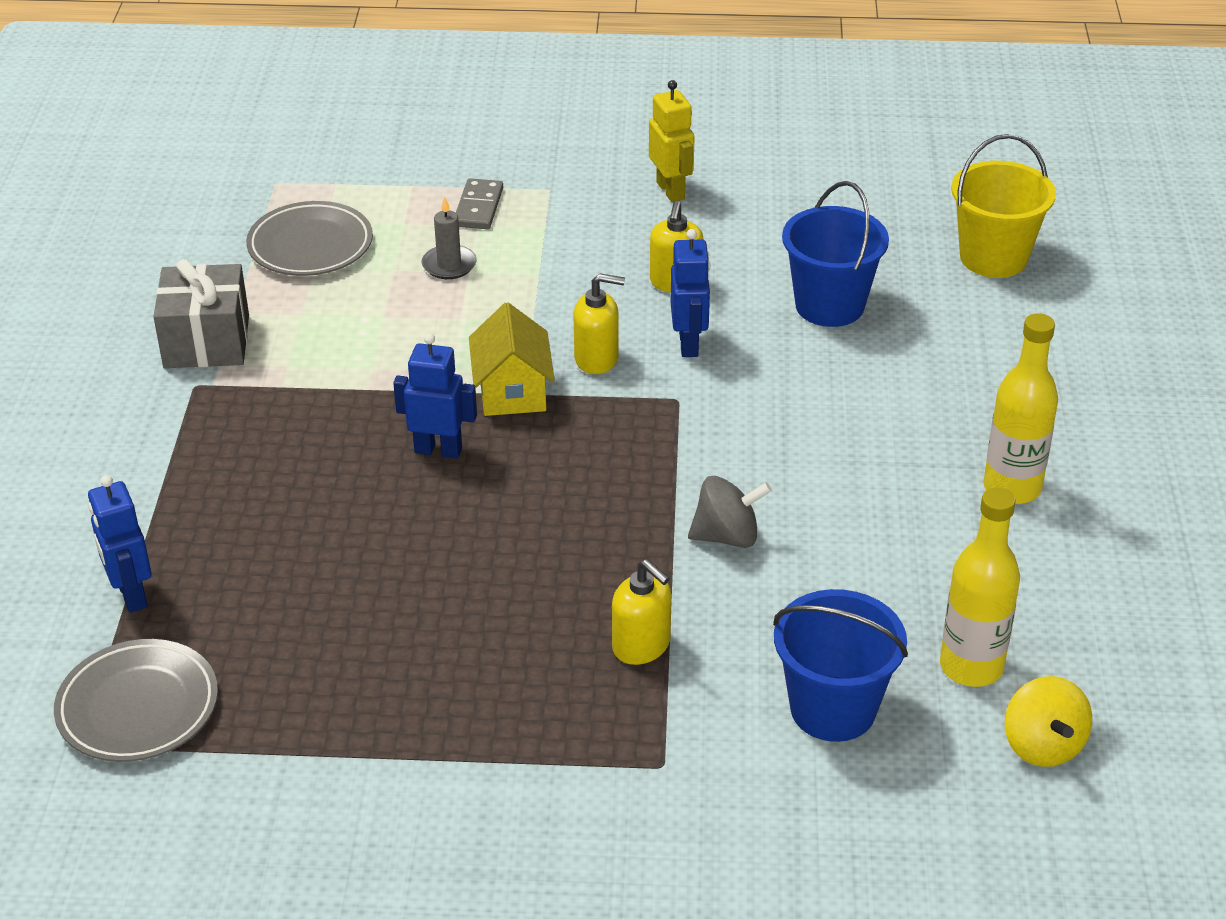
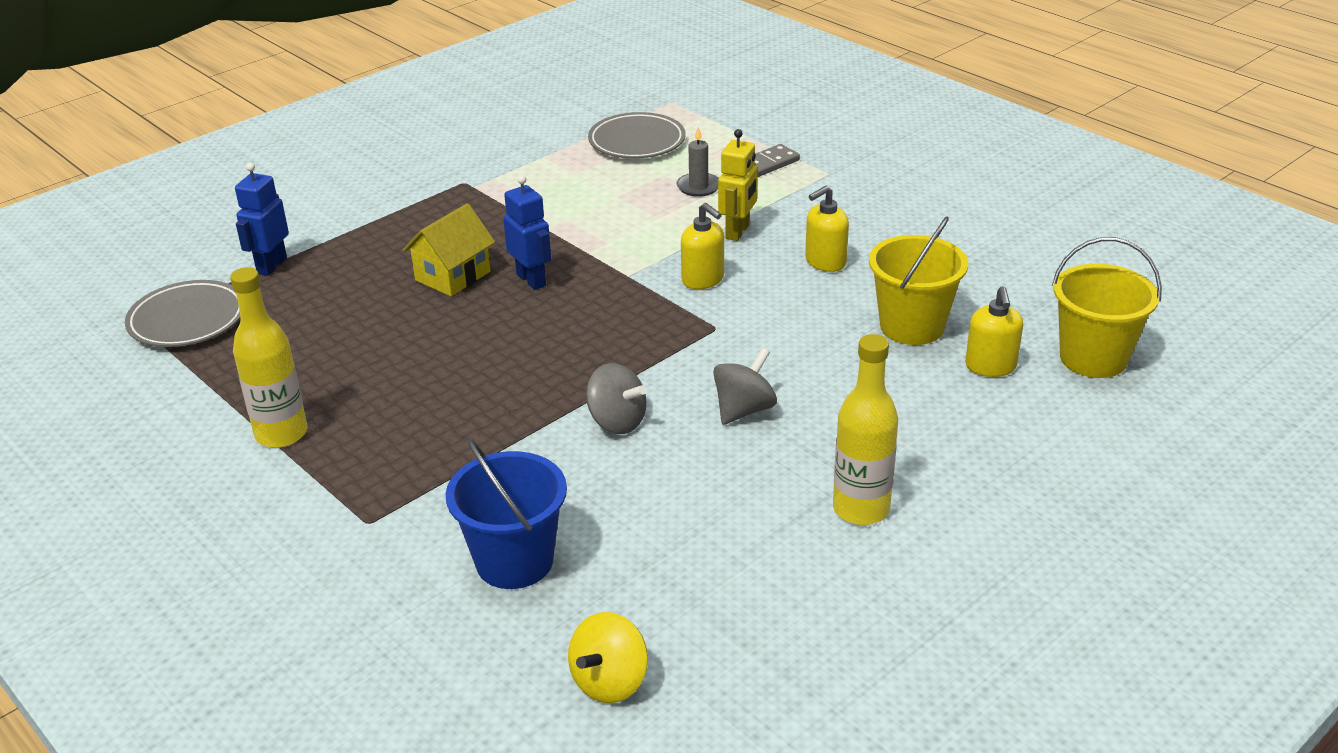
camera: 45 degrees right, 5 degrees down
grey gift [153,259,249,368] -> none
yellow house [469,303,555,416] -> yellow house moved to [403,203,495,296]
yellow soap dispenser [612,559,672,665] -> yellow soap dispenser moved to [965,286,1023,377]
yellow robot [649,80,695,202] -> yellow robot moved to [718,129,758,241]
blue robot [670,229,710,357] -> none
blue bucket [782,181,889,327] -> yellow bucket [869,217,968,345]
yellow bottle [940,487,1020,687] -> yellow bottle moved to [230,267,307,448]
none -> grey spinning top [713,348,777,425]

